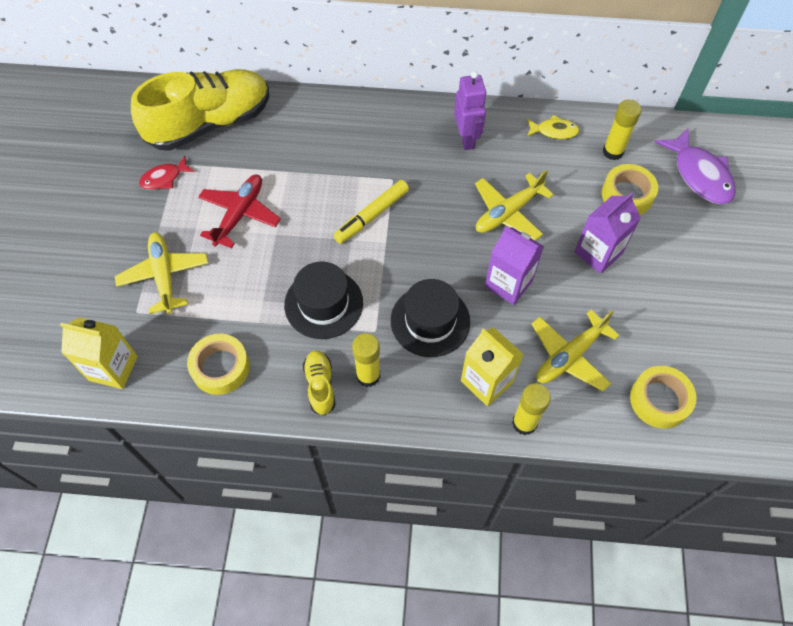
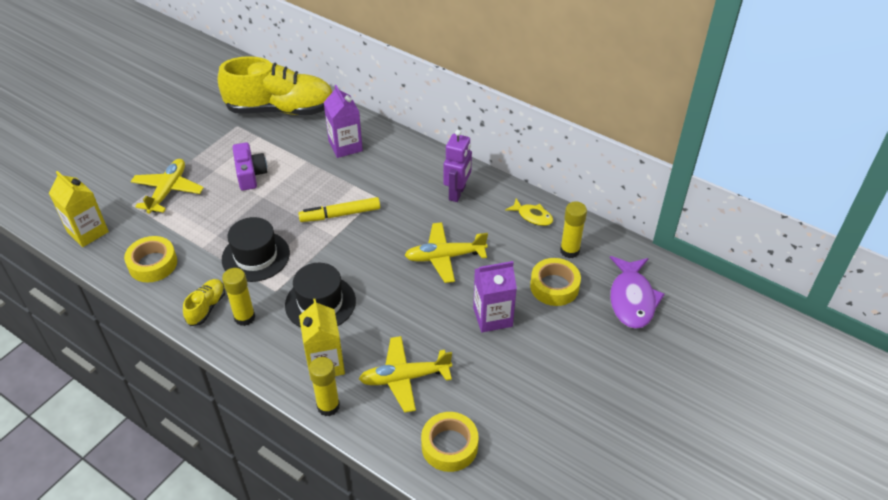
camera: 30 degrees right, 15 degrees down
red fish [139,156,195,190] -> none
red plane [198,175,281,248] -> purple camera [232,142,267,191]
purple carton [485,226,544,305] -> purple carton moved to [324,85,363,158]

